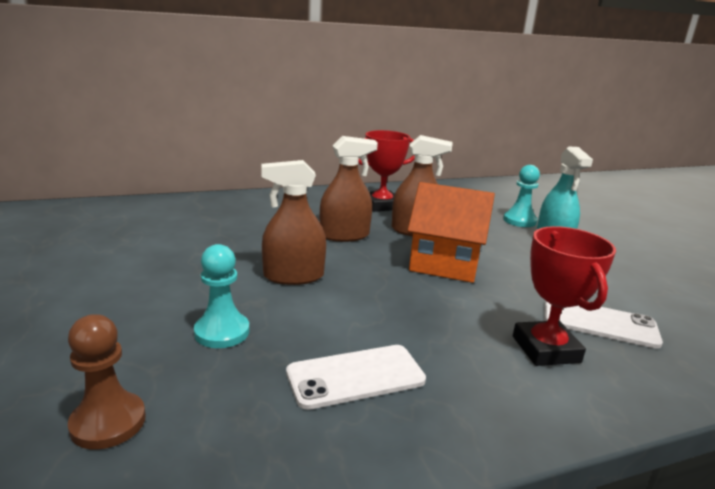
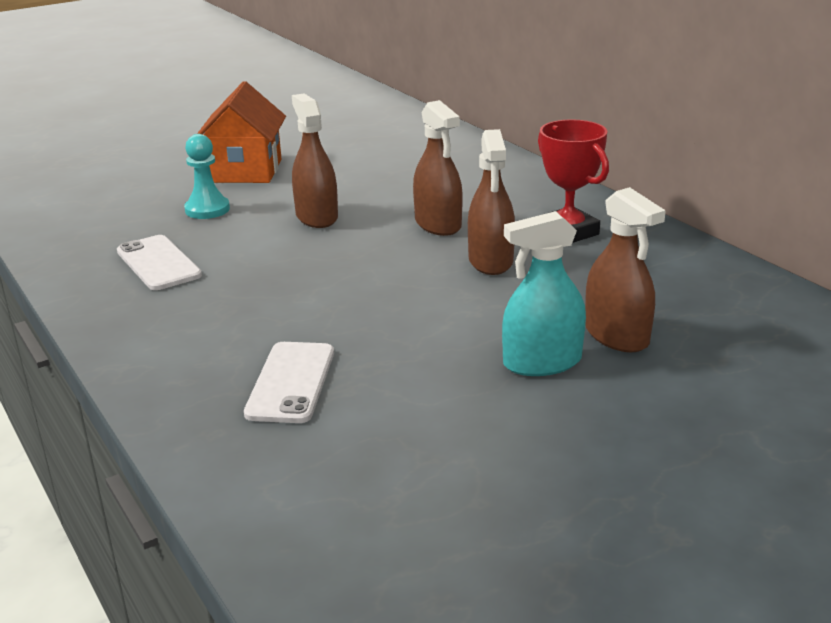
camera: 80 degrees right, 5 degrees up
brown pawn [68,314,146,450] -> none
orange house [408,182,495,283] -> orange house moved to [197,81,286,183]
turquoise pawn [503,165,540,227] -> brown spray bottle [585,187,666,352]
red trophy [513,226,616,366] -> none

